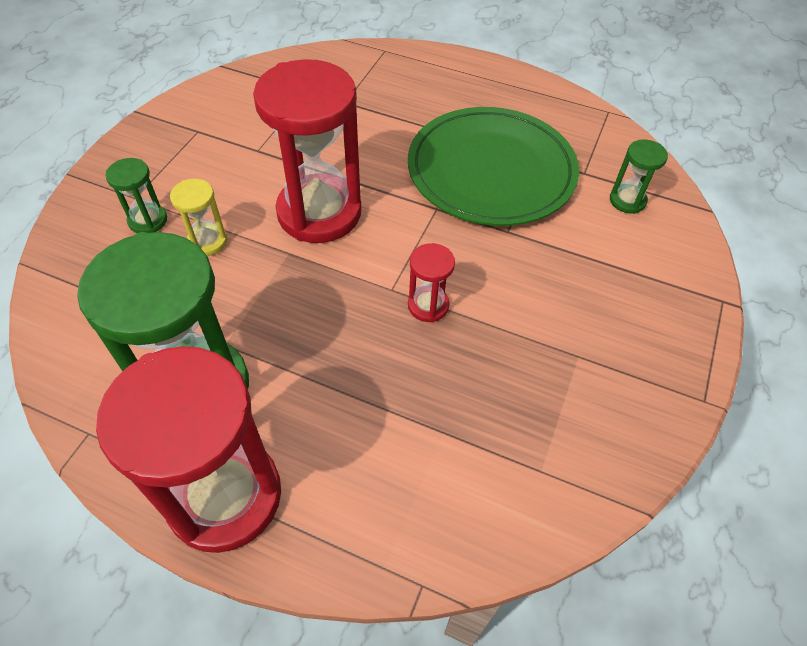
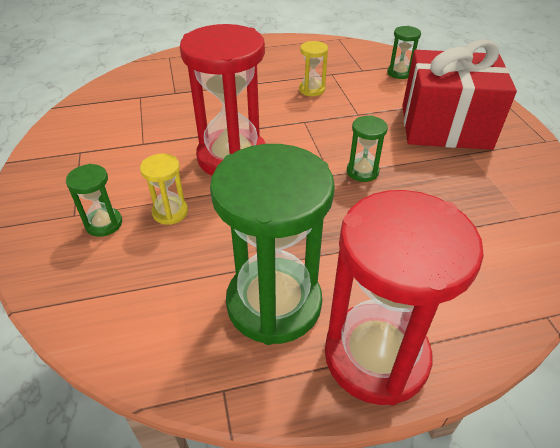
camera: 35 degrees left, 10 degrees down
green plate [408,107,579,226] -> yellow hourglass [299,41,328,96]
red hourglass [408,243,455,322] -> green hourglass [347,115,388,182]
none -> red gift [402,39,517,150]

